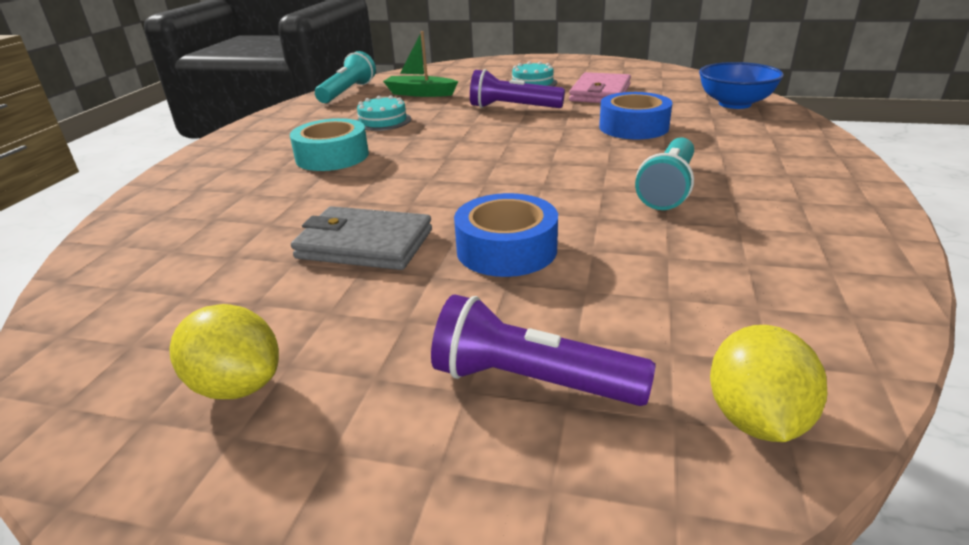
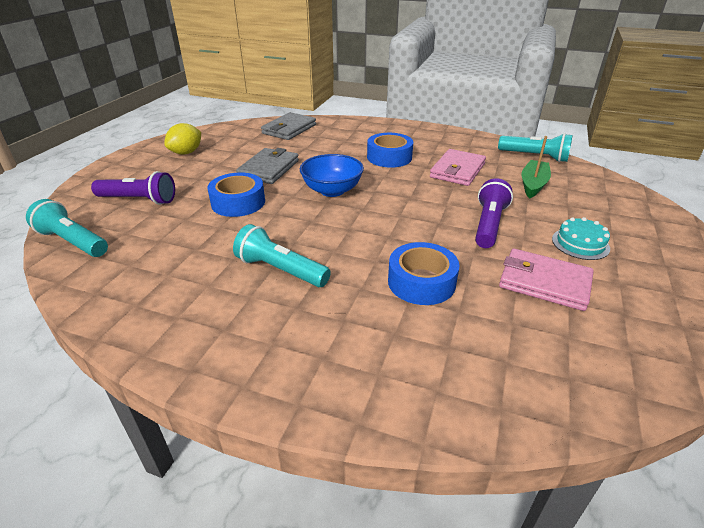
camera: 95 degrees right, 5 degrees up
turquoise tape [290,118,369,171] -> blue tape [367,133,413,168]
turquoise cake [357,95,411,131] -> pink wallet [430,149,486,186]
purple flashlight [431,294,656,406] -> purple flashlight turned 75 degrees clockwise [91,171,175,205]
blue bowl [699,62,784,109] -> blue bowl moved to [300,154,364,197]
yellow lemon [710,325,828,442] -> turquoise flashlight [26,199,108,257]
none -> grey wallet [261,112,316,140]

